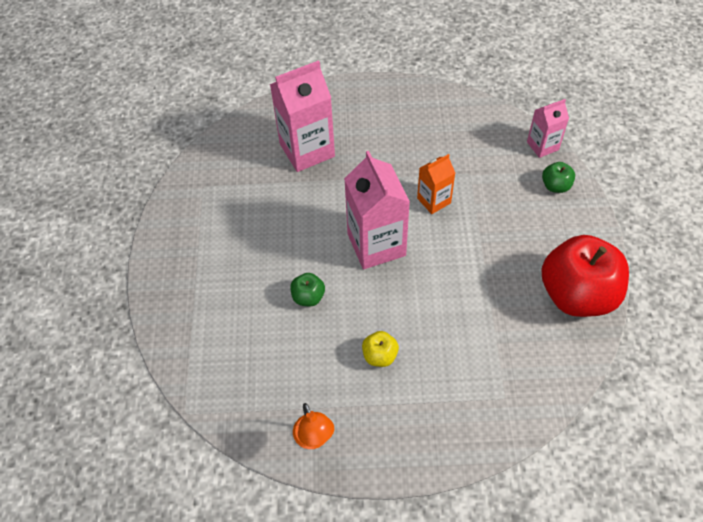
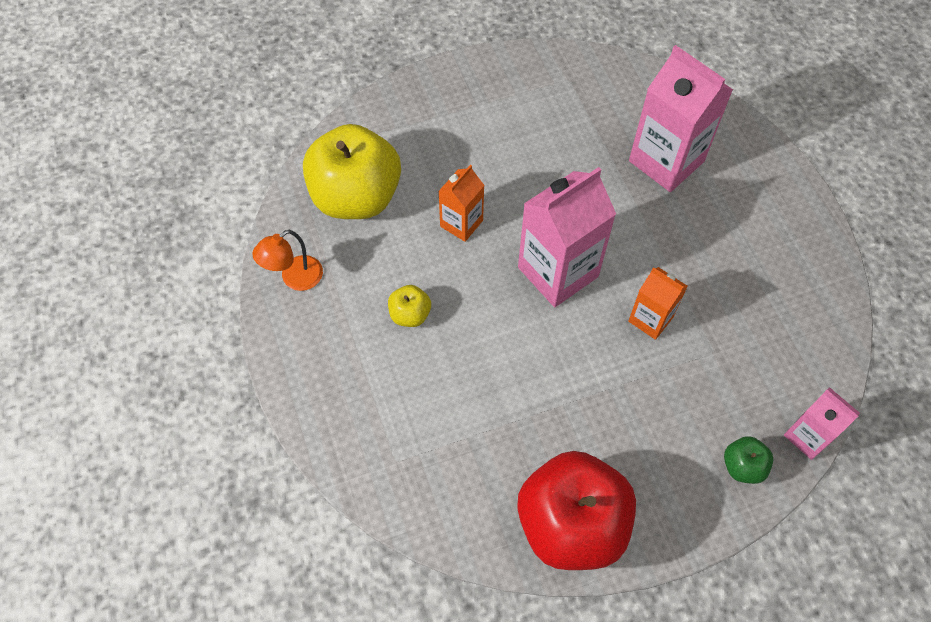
camera: 70 degrees right, 5 degrees up
green apple [290,273,325,306] -> orange carton [438,165,484,242]
none -> yellow apple [303,124,401,219]

